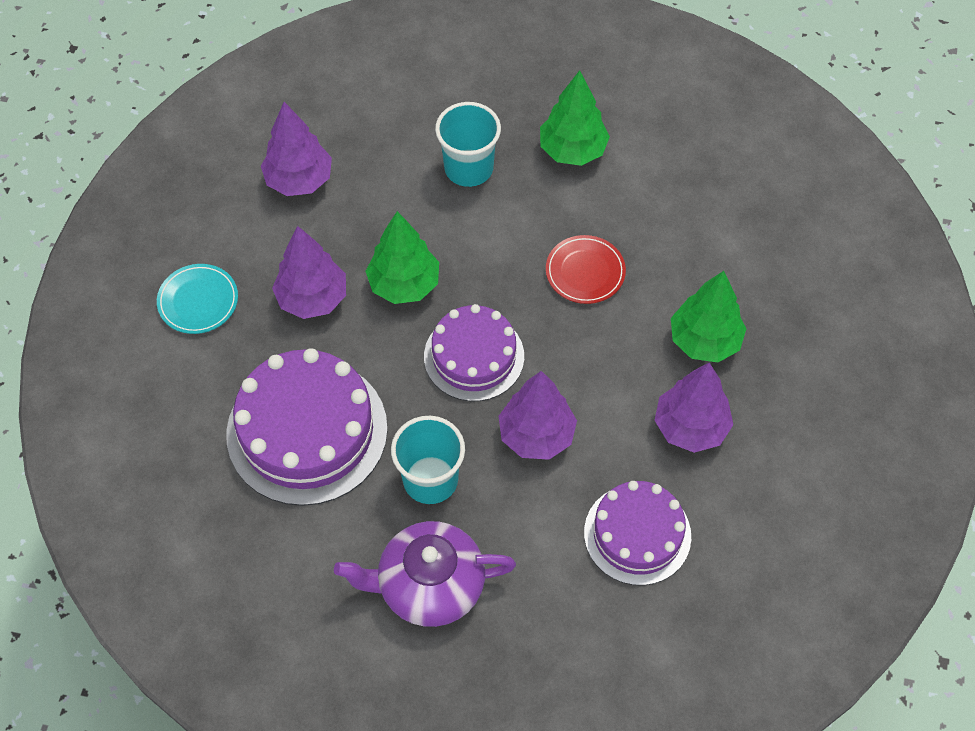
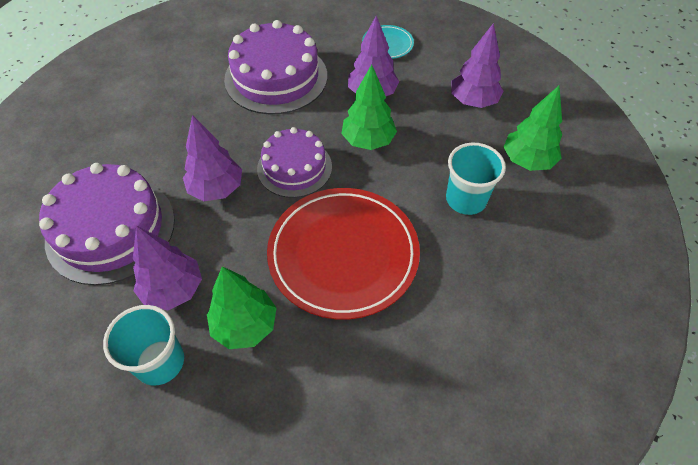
camera: 105 degrees right, 5 degrees down
purple teapot [334,521,516,627] -> none
turquoise cup [391,416,465,504] -> turquoise cup moved to [103,305,184,385]
green tree [540,70,610,166] -> green tree moved to [504,86,562,171]
red plate [546,235,626,304] -> red plate [267,188,420,320], size x2.20
purple cake [584,481,691,585] -> purple cake [39,163,175,285], size x1.55

